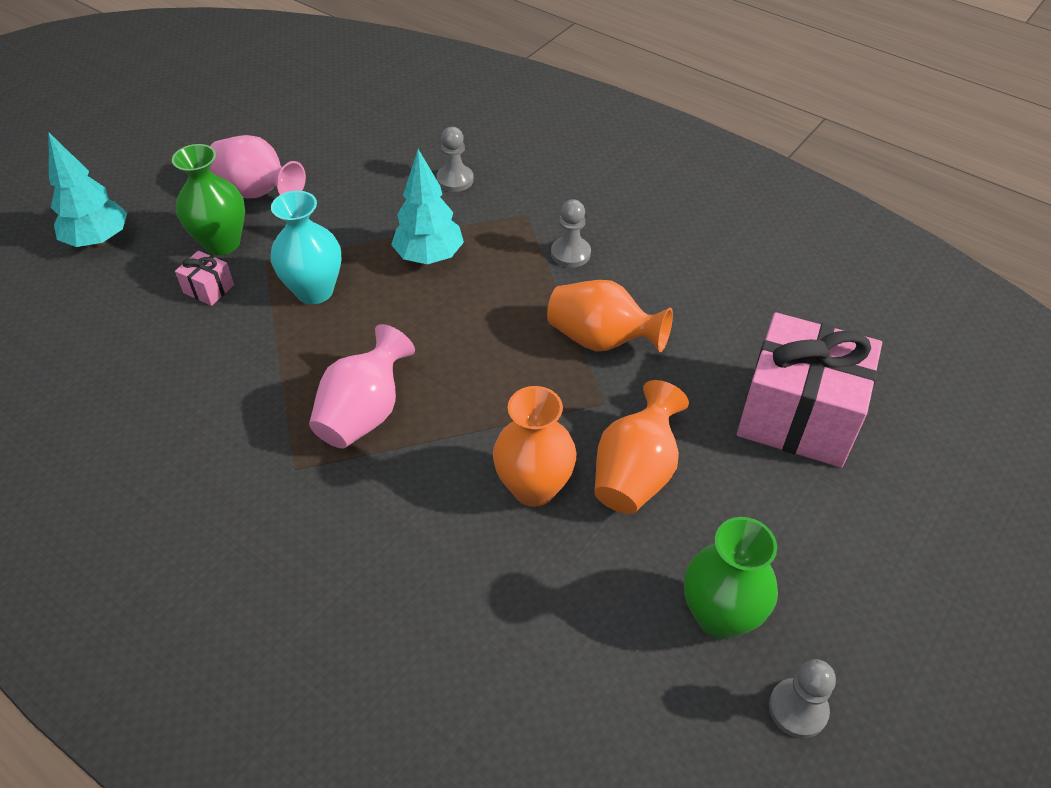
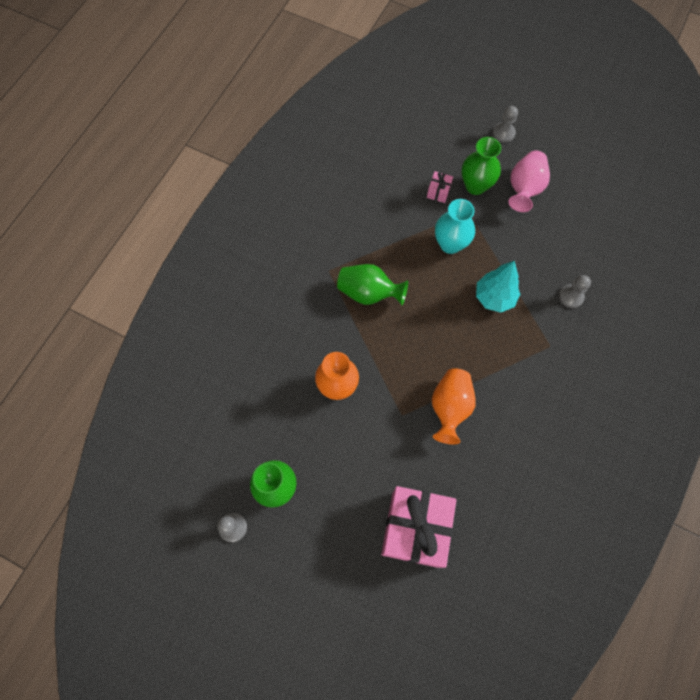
camera: 80 degrees right, 20 degrees up
turquoise tree [49,133,127,247] -> none
pink vase [309,324,415,449] -> green vase [337,264,408,305]
grey pawn [551,199,591,268] -> grey pawn moved to [493,106,518,143]
orange vase [594,380,689,514] -> none

